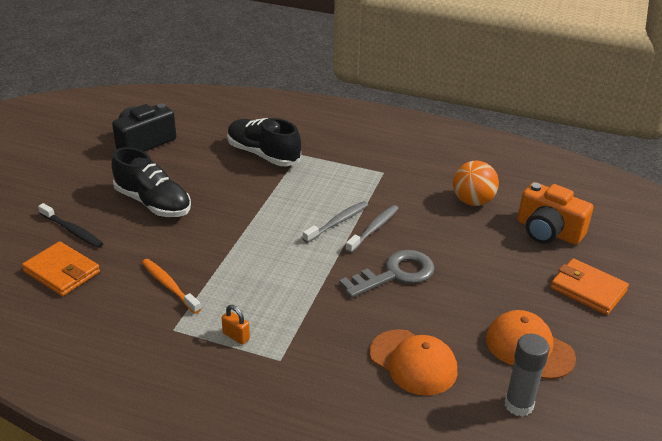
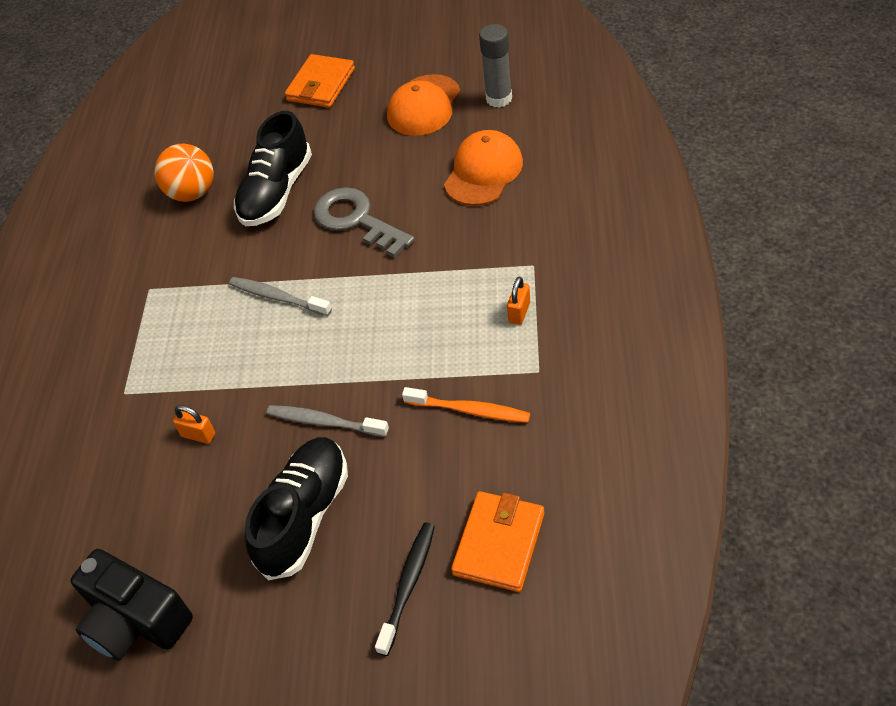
camera: 100 degrees left, 15 degrees up
orange toothbrush [142,259,201,314] -> orange toothbrush turned 105 degrees counterclockwise [402,387,530,423]
black shoe [227,118,301,166] -> black shoe moved to [234,111,312,226]
grey toothbrush [345,205,399,253] -> grey toothbrush moved to [267,405,389,437]
orange camera [517,182,593,245] -> none
none -> orange padlock [173,405,215,444]

